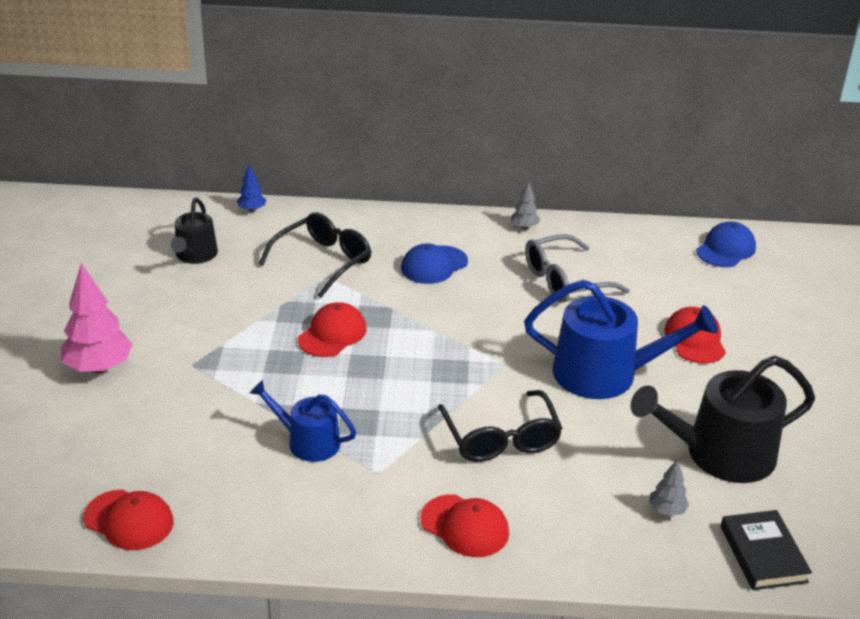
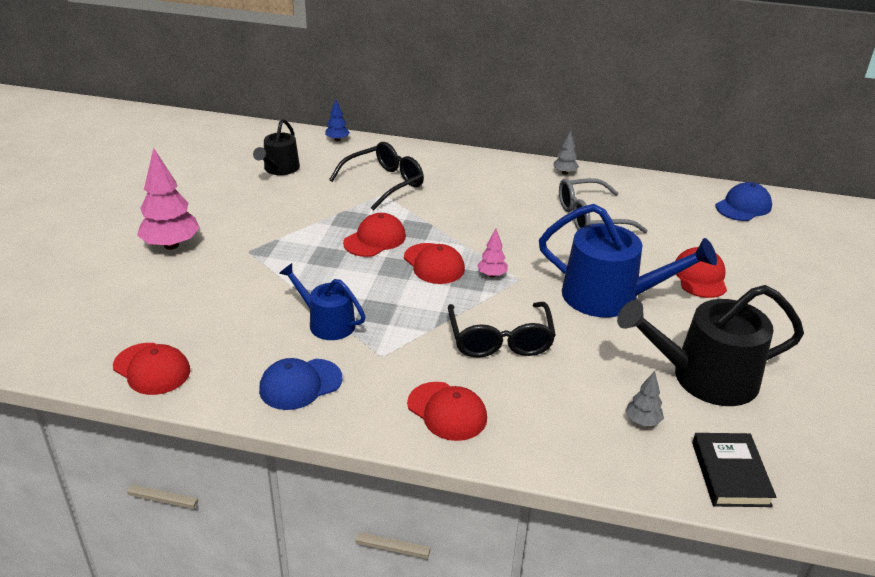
camera: 10 degrees right, 0 degrees up
blue cap [401,243,468,284] -> blue cap moved to [259,358,342,410]
none -> red cap [404,243,465,284]
none -> pink tree [477,229,508,278]

